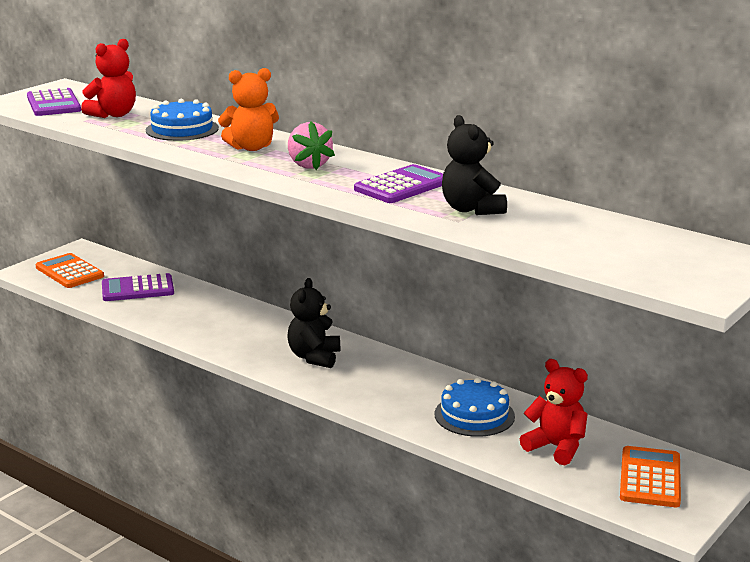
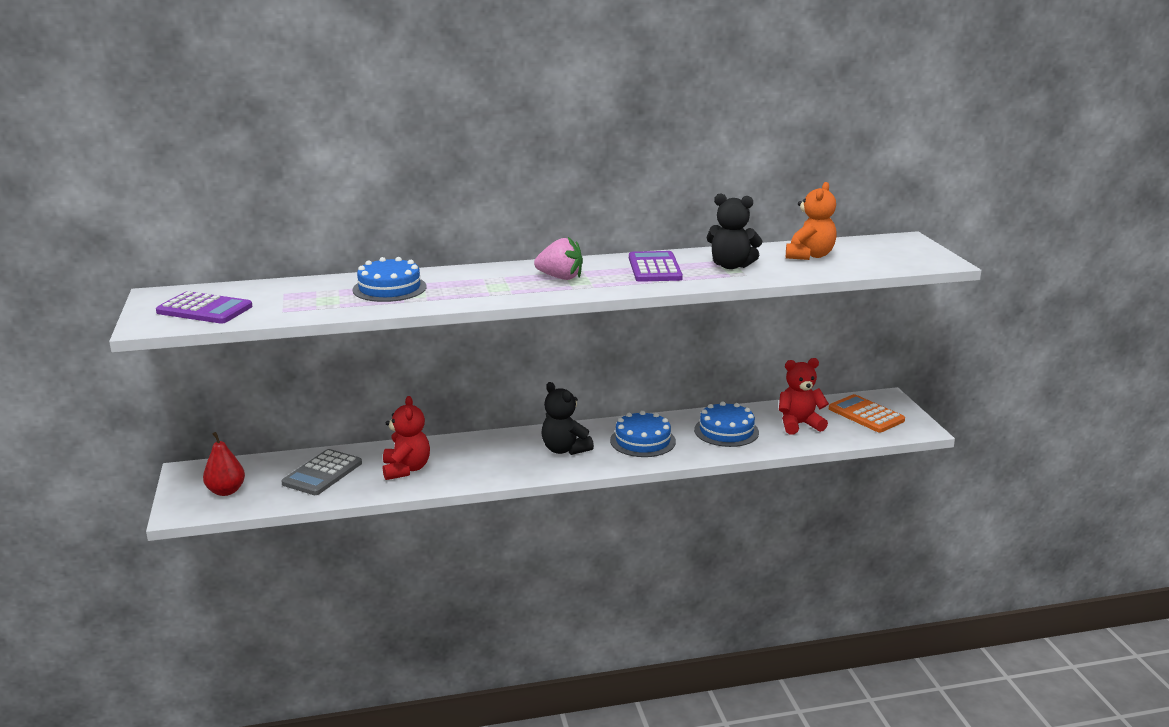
camera: 50 degrees left, 0 degrees up
orange calculator [35,253,104,288] -> red pear [203,432,245,496]
red teddy bear [81,39,136,118] -> red teddy bear moved to [383,396,430,480]
purple calculator [102,273,174,301] -> grey calculator [281,449,362,495]
orange teddy bear [218,68,279,151] -> orange teddy bear moved to [786,182,837,260]
none -> blue cake [610,411,676,457]

